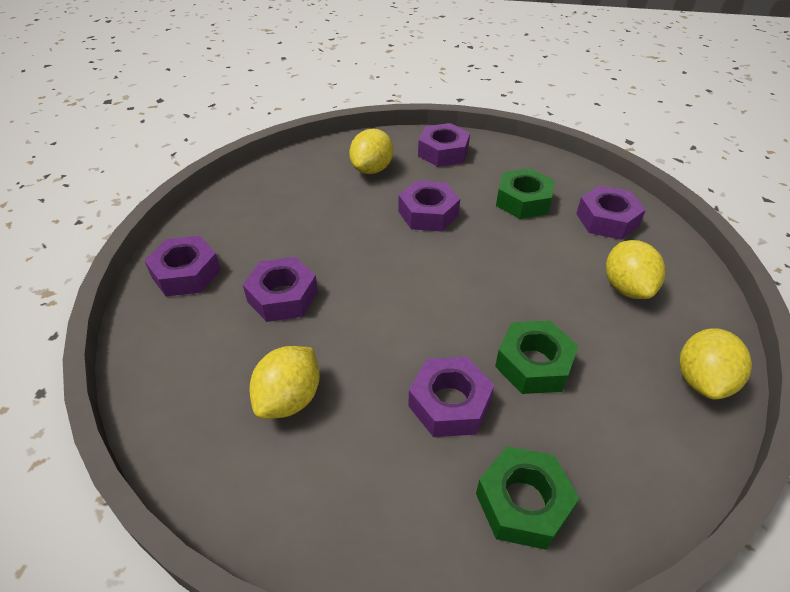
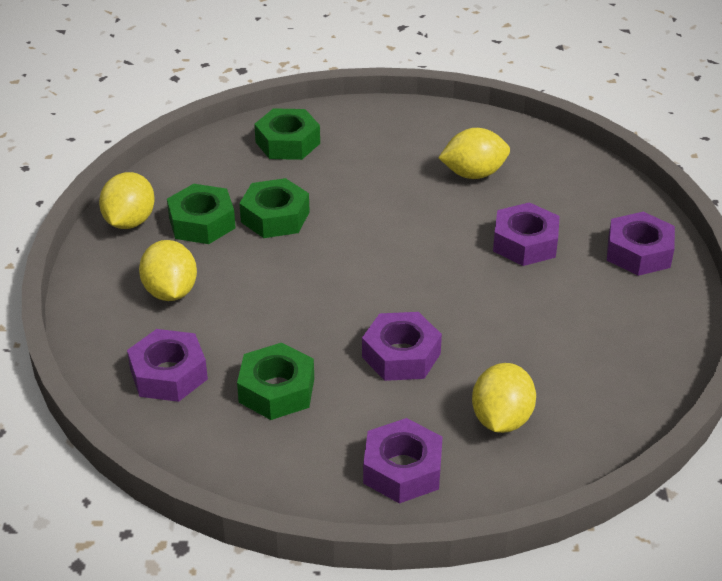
camera: 170 degrees right, 5 degrees down
yellow lemon [249,346,320,419] -> yellow lemon turned 60 degrees clockwise [439,128,510,179]
purple nut [408,357,494,437] -> none
none -> green nut [167,184,236,244]

